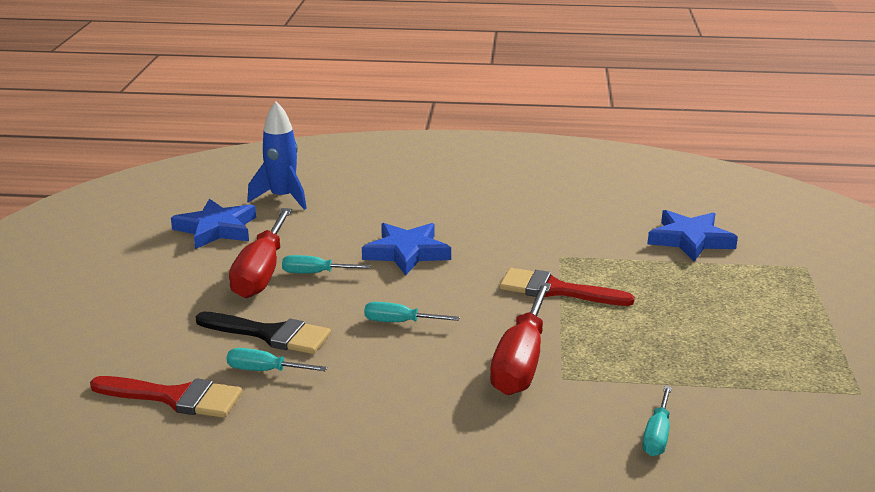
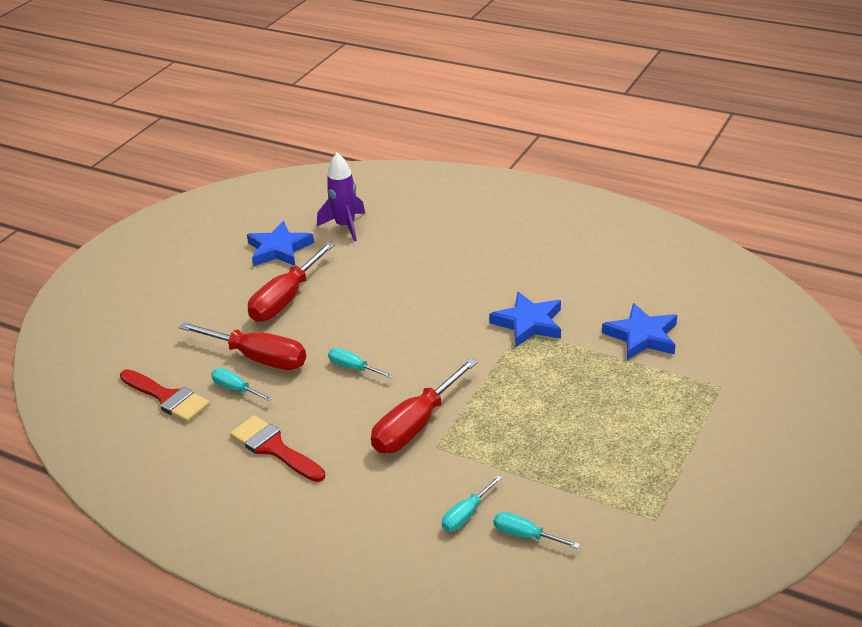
camera: 25 degrees right, 10 degrees up
black brush [195,312,331,354] -> red screwdriver [179,322,306,370]
blue rocket [247,102,307,210] -> purple rocket [317,153,366,242]
turquoise screwdriver [282,255,371,273] -> turquoise screwdriver moved to [494,512,580,549]
blue star [362,223,451,275] -> blue star moved to [489,292,561,347]
red brush [500,268,635,306] -> red brush moved to [230,415,325,482]

